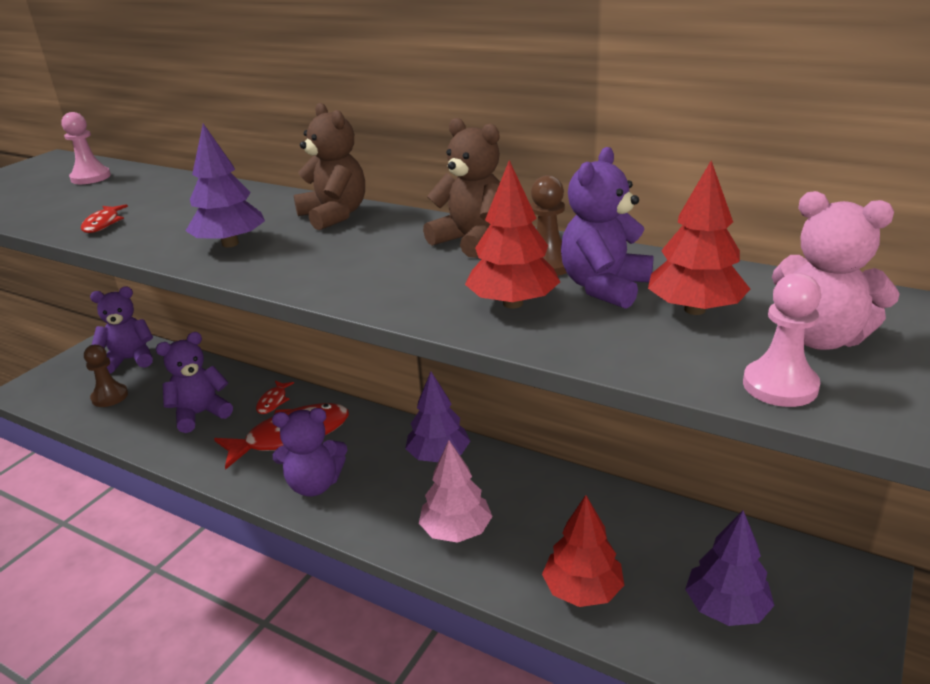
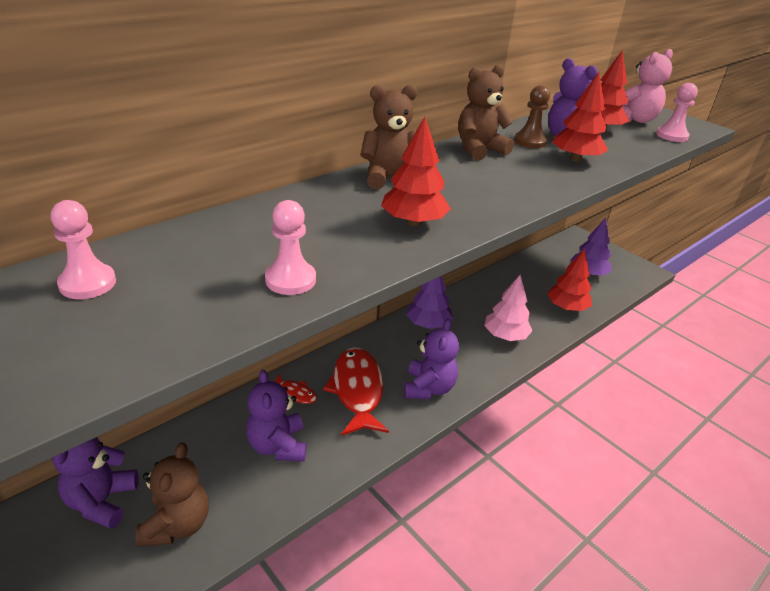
camera: 75 degrees left, 5 degrees up
red fish [81,204,128,233] -> pink pawn [265,200,316,295]
brown pawn [84,345,128,407] -> brown teddy bear [135,442,209,547]
purple tree [186,123,265,248] -> red tree [381,116,451,226]

